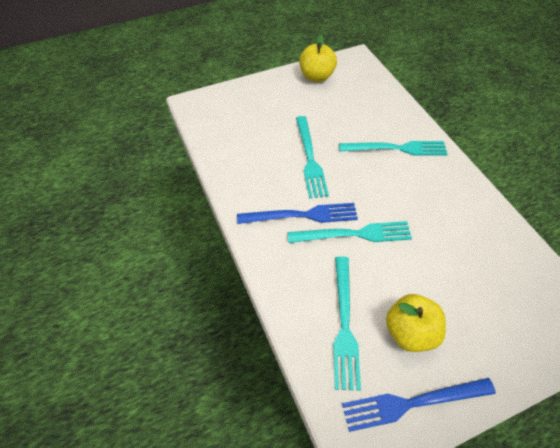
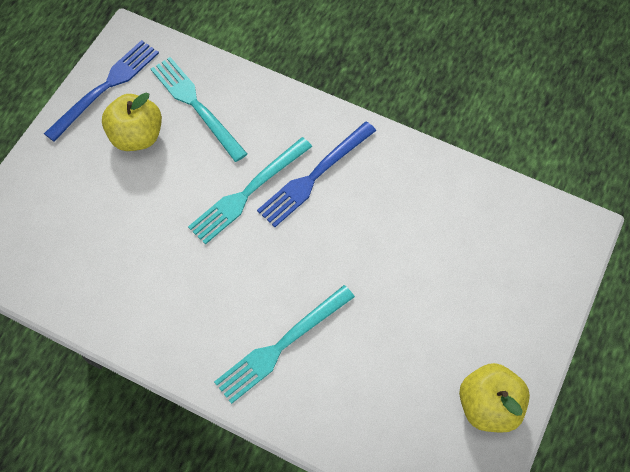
camera: 140 degrees right, 10 degrees up
turquoise fork [296,116,329,199] -> none

